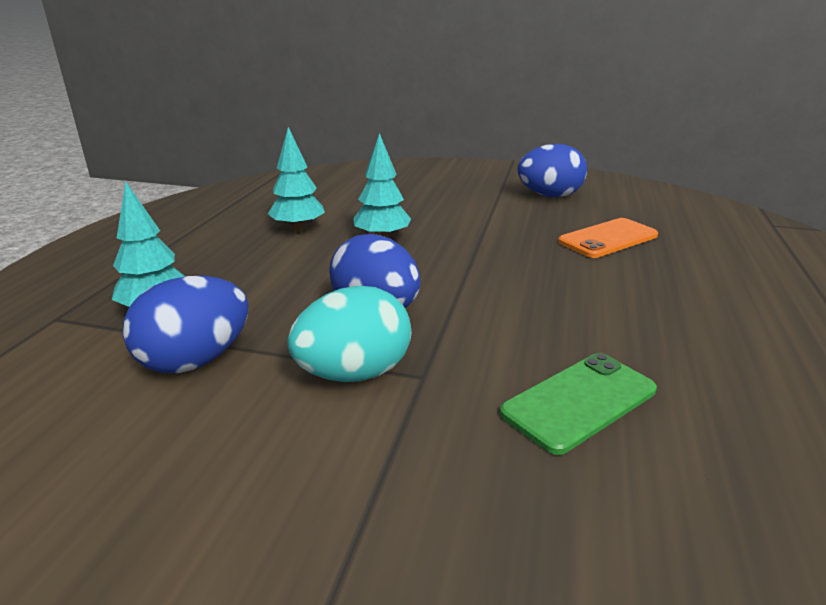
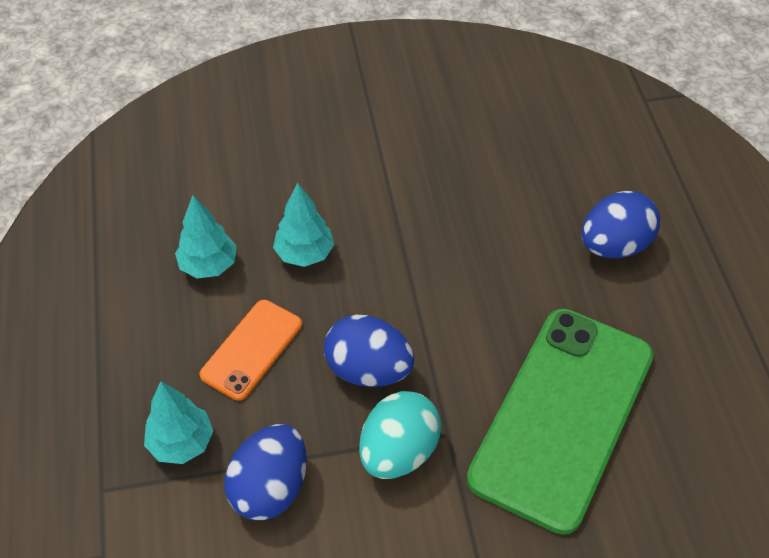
camera: 25 degrees left, 25 degrees up
green phone [500,353,657,455] -> green phone [467,309,654,535], size x2.03
blue egg [517,144,587,197] -> blue egg moved to [581,191,660,258]
orange phone [558,218,658,258] -> orange phone moved to [199,300,302,401]

